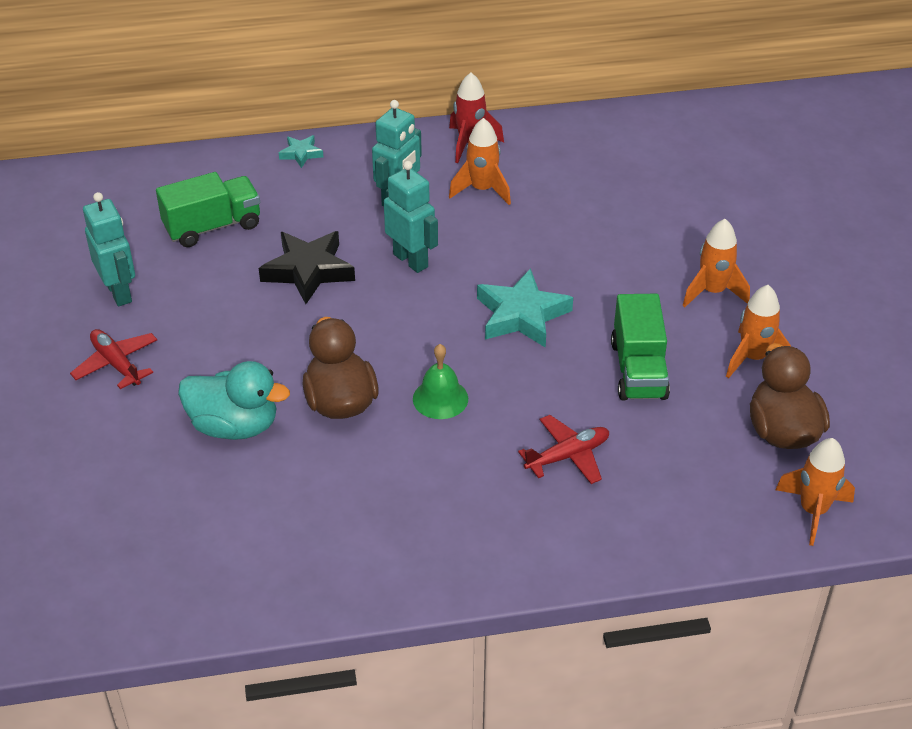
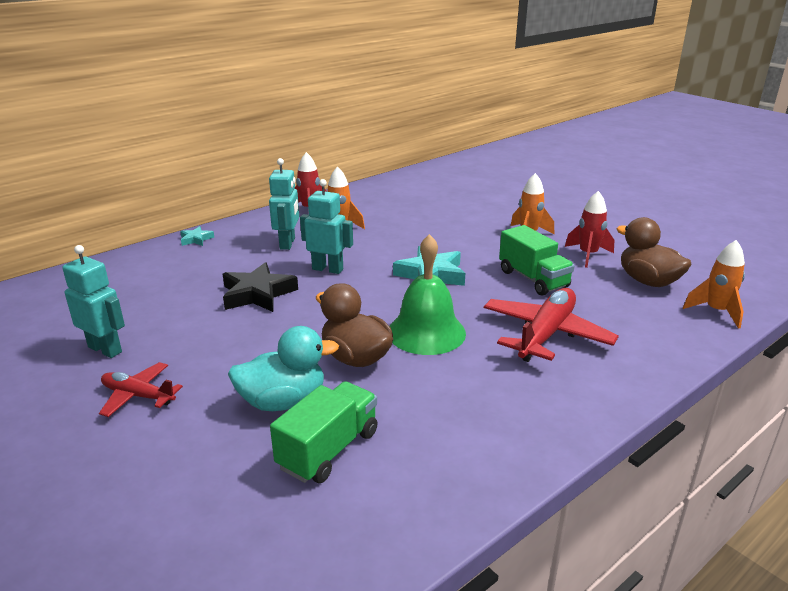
camera: 30 degrees left, 15 degrees down
green truck [156,172,260,247] -> green truck moved to [270,381,378,483]
green bell [413,344,468,419] -> green bell [389,234,466,355], size x1.72
red plane [518,415,609,484] -> red plane [484,288,619,362], size x1.73
orange rocket [726,285,792,378] -> red rocket [565,191,614,268]

